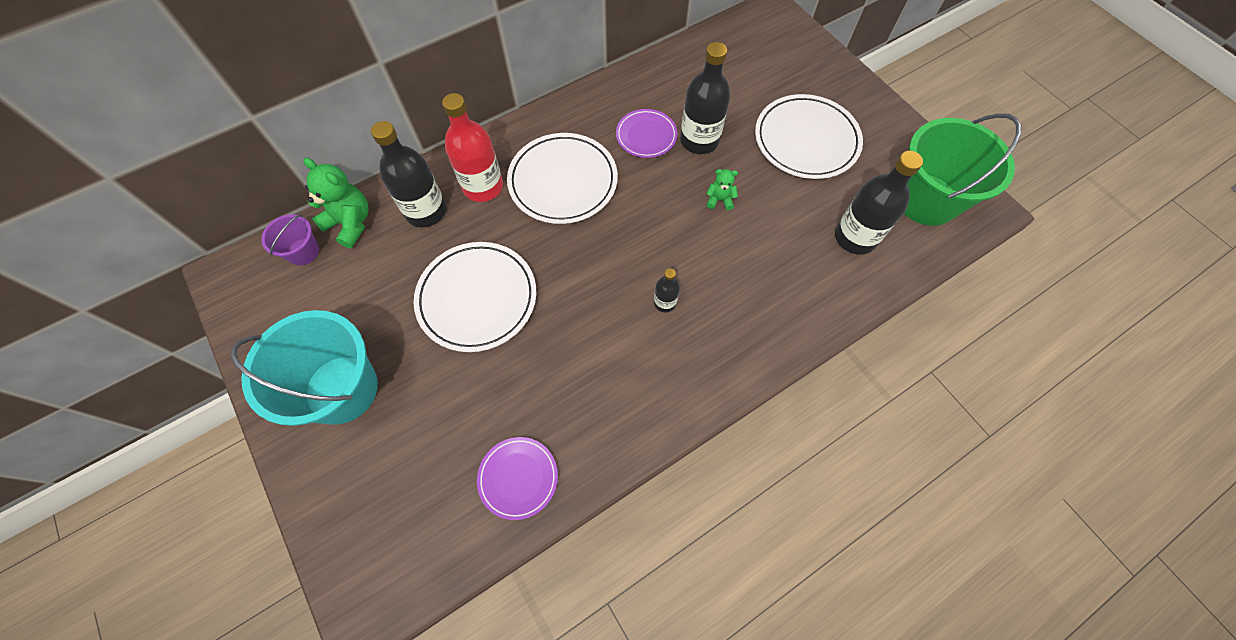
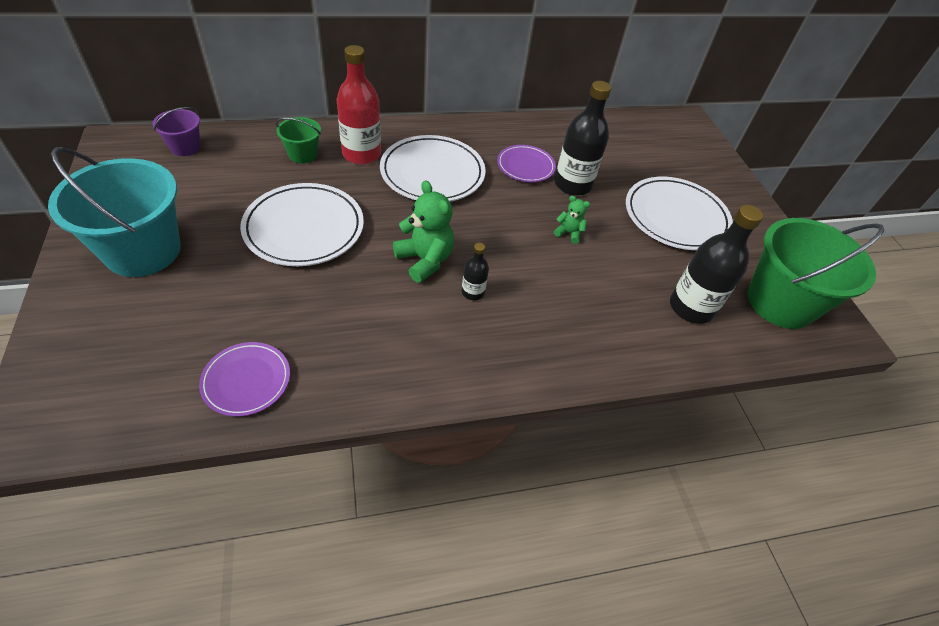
camera: 15 degrees right, 15 degrees down
green teddy bear [303,158,368,248] -> green teddy bear moved to [393,180,454,283]
black bottle [371,121,446,227] -> green bucket [276,117,321,163]

